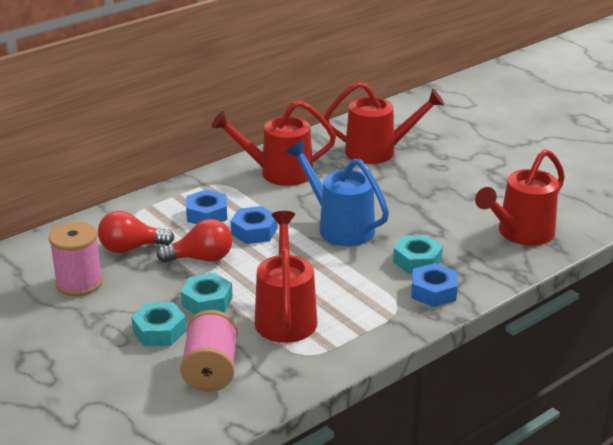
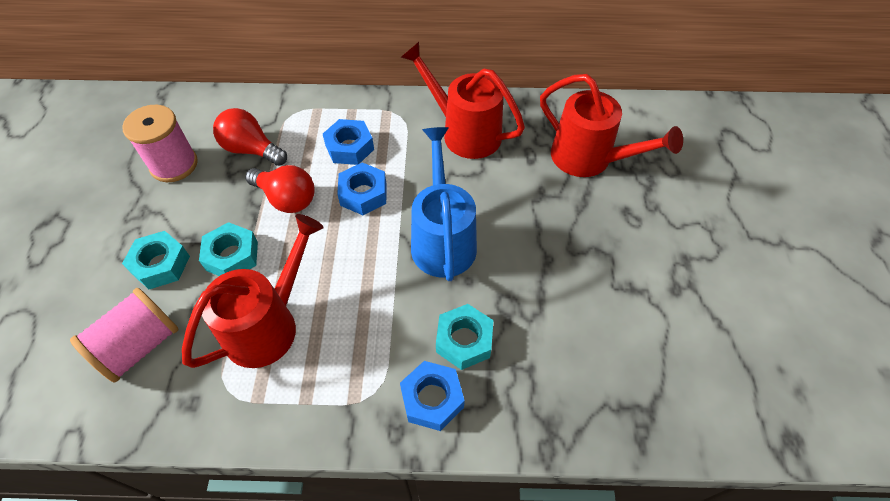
camera: 40 degrees right, 25 degrees up
red watering can [475,149,565,246] -> none

